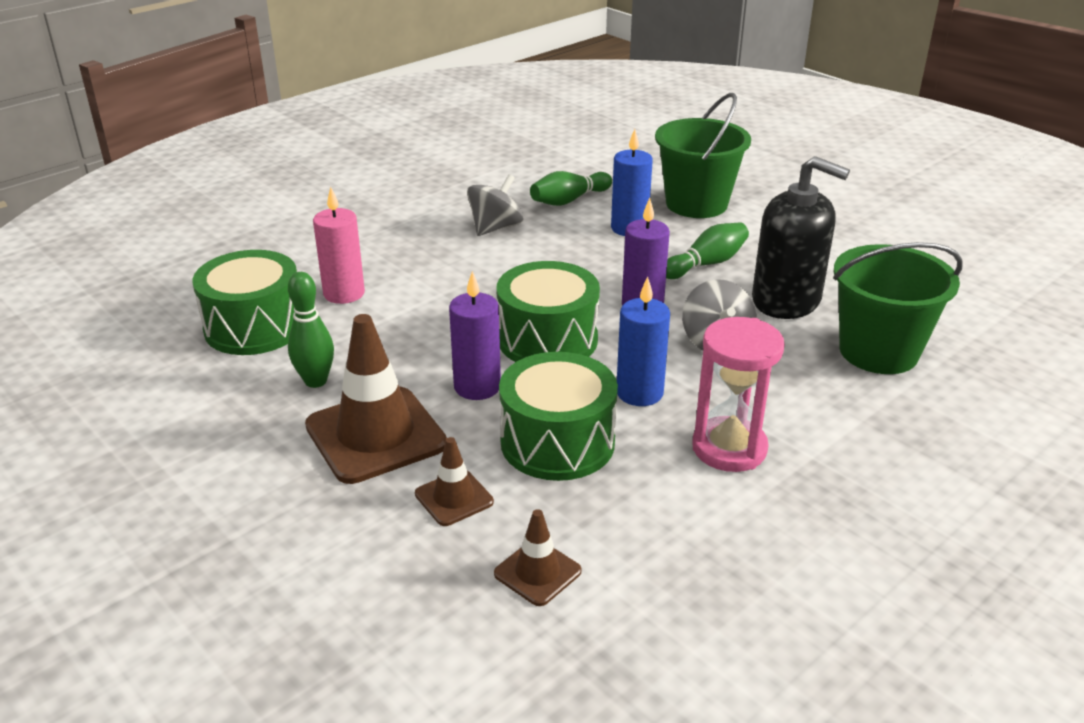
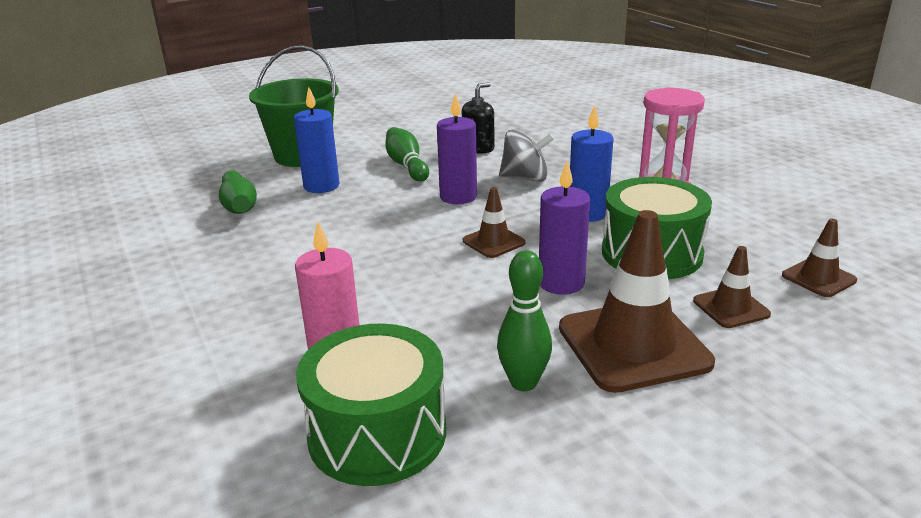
camera: 75 degrees left, 5 degrees down
grey spinning top [467,174,524,236] -> none
green drum [496,261,600,362] -> brown traffic cone [463,187,526,258]
black soap dispenser [752,156,850,319] -> black soap dispenser [462,82,494,154], size x0.54
green bucket [833,242,962,374] -> none

